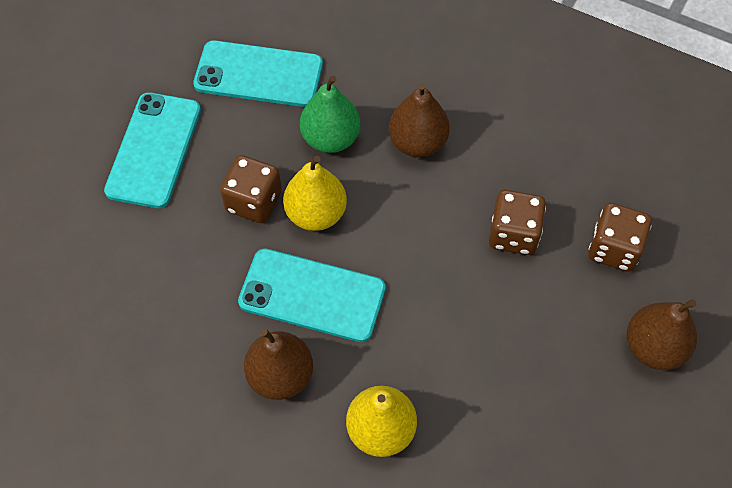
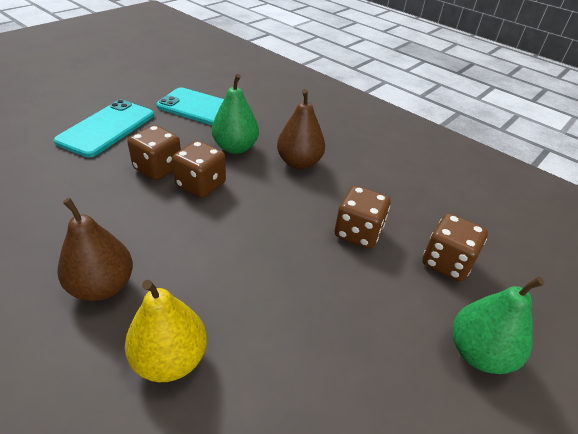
camera: 10 degrees right, 20 degrees down
turquoise phone [238,248,385,342] -> none
yellow pear [283,156,347,231] -> brown dice [172,141,226,198]
brown pear [627,299,697,370] -> green pear [452,276,545,374]

